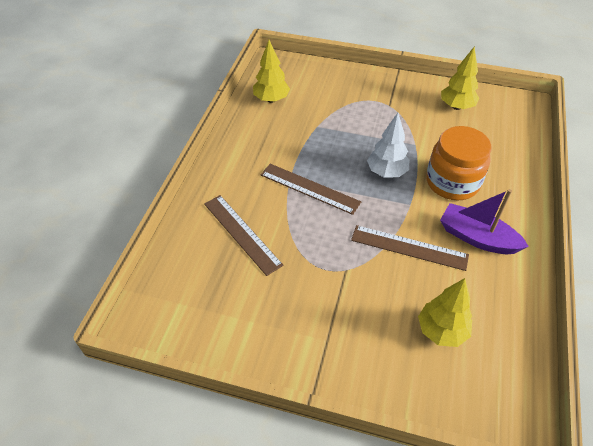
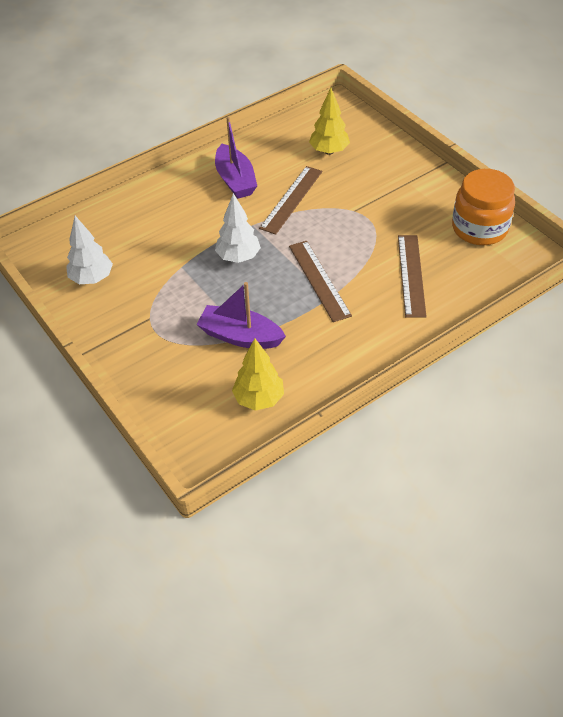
camera: 140 degrees left, 0 degrees up
brown ruler [351,225,469,271] -> brown ruler turned 60 degrees clockwise [259,166,322,235]
orange jar [426,126,491,200] -> orange jar moved to [452,169,515,245]
yellow tree [441,47,480,110] -> white tree [66,216,113,284]
none -> purple boat [196,282,286,349]

